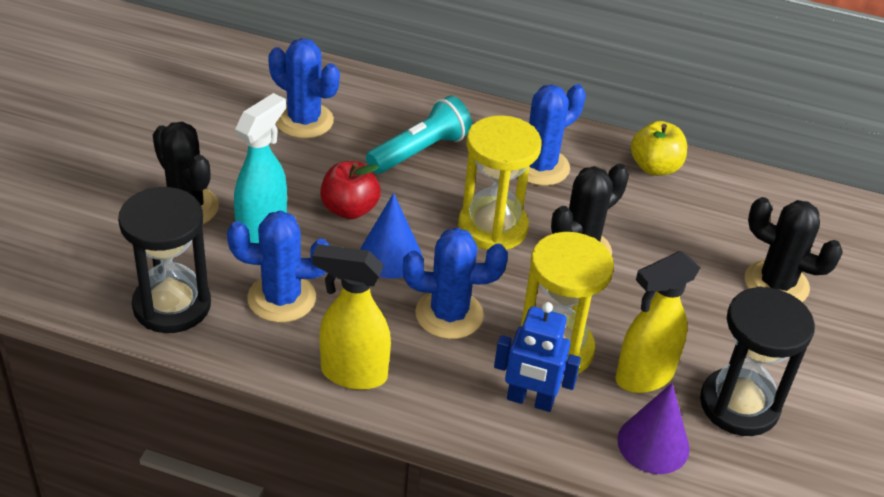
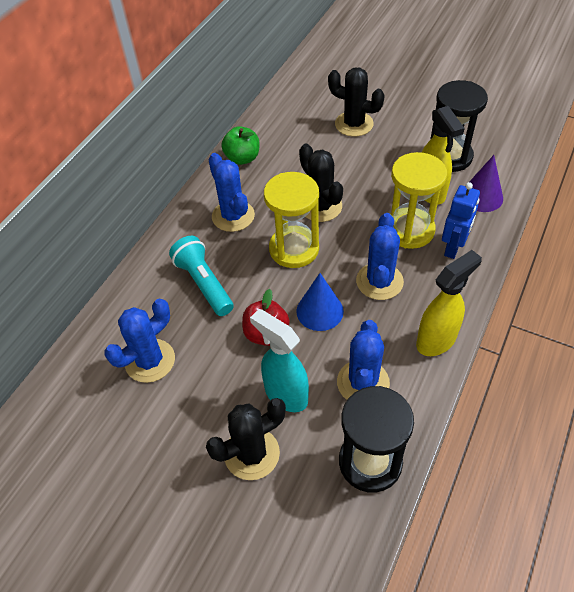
camera: 75 degrees left, 10 degrees up
yellow spray bottle [312,244,391,390] -> yellow spray bottle turned 150 degrees counterclockwise [416,250,482,356]
yellow apple [631,121,687,176] -> green apple [221,126,259,165]
black cactus [745,197,843,302] -> black cactus turned 75 degrees clockwise [328,68,385,137]

